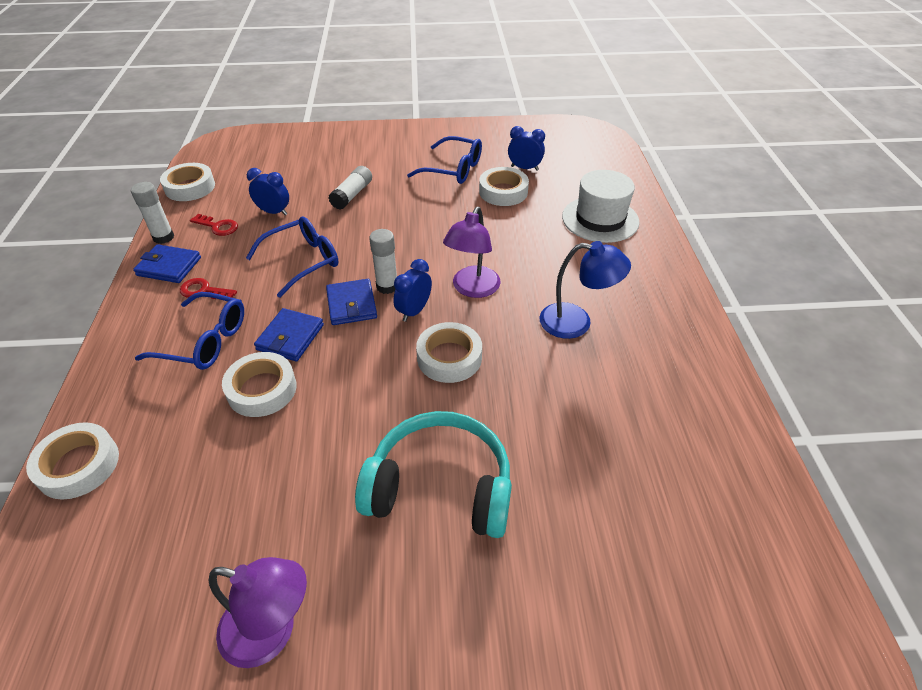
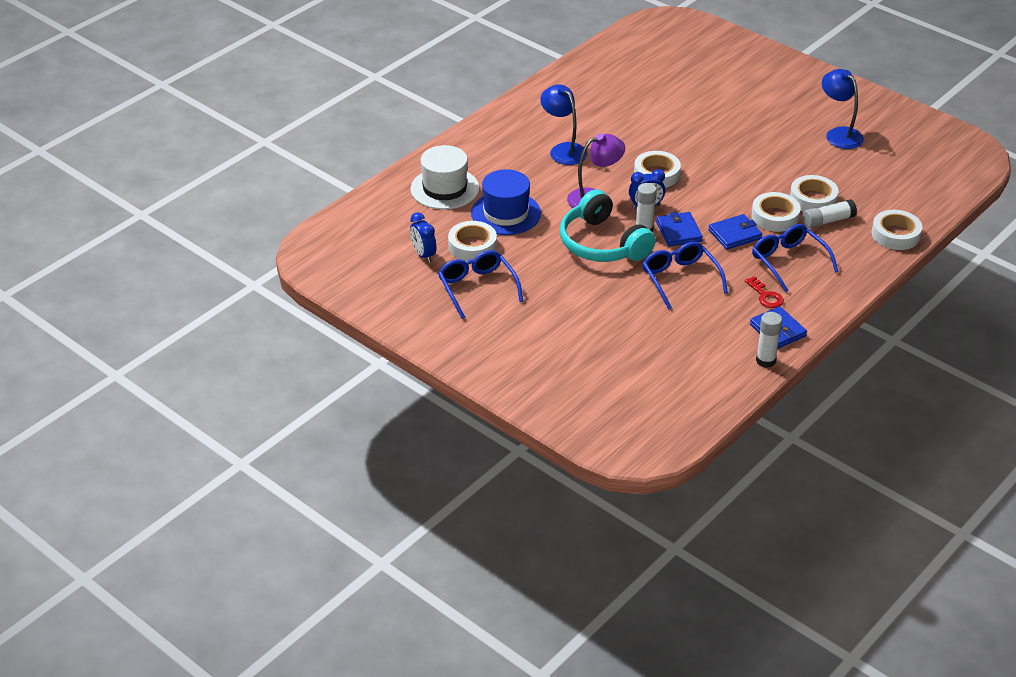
camera: 135 degrees left, 5 degrees down
white tape [160,163,215,201] -> white tape moved to [790,175,838,212]
red key [190,214,238,236] -> none
purple lamp [208,557,307,668] -> blue lamp [822,69,864,149]
blue glasses [246,216,338,298] -> blue glasses turned 60 degrees clockwise [642,242,728,309]
blue clock [247,168,289,216] -> none
blue wallet [326,279,377,325] -> blue wallet turned 45 degrees counterclockwise [656,212,703,247]
white glue stick [328,166,372,209] -> white glue stick moved to [802,199,857,228]
turquoise headphones [355,411,512,538] -> turquoise headphones moved to [560,190,656,262]
none -> blue hat [471,169,541,235]

